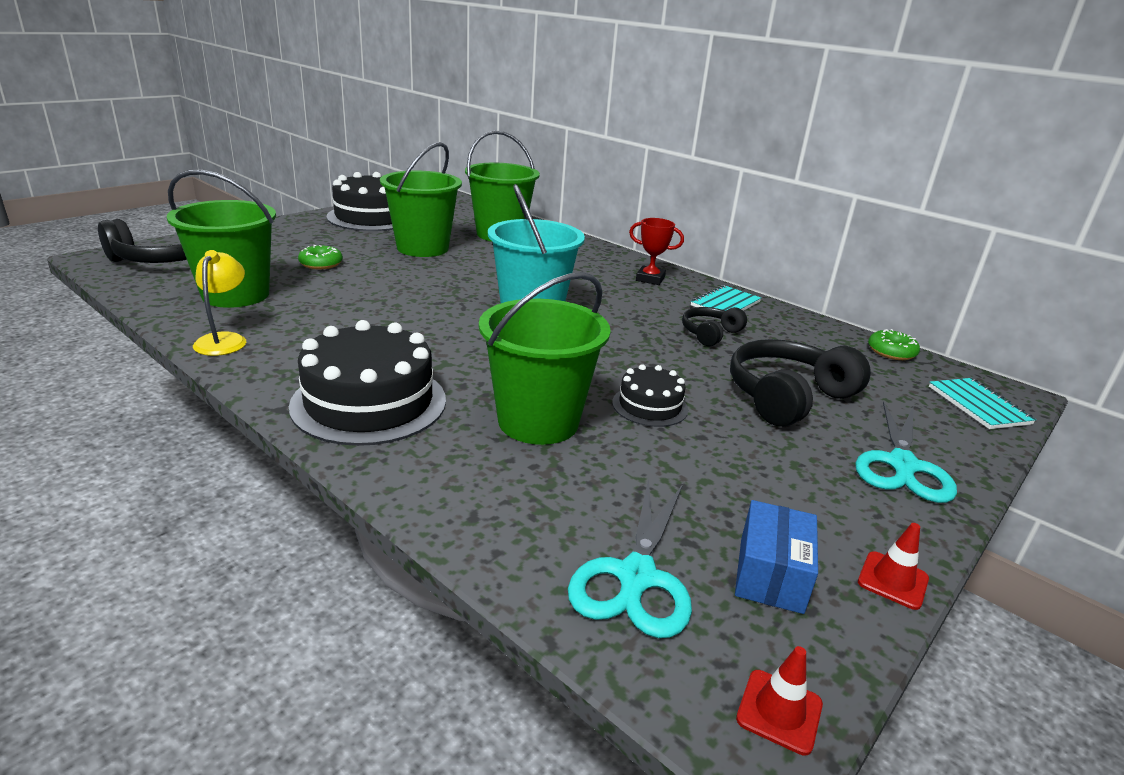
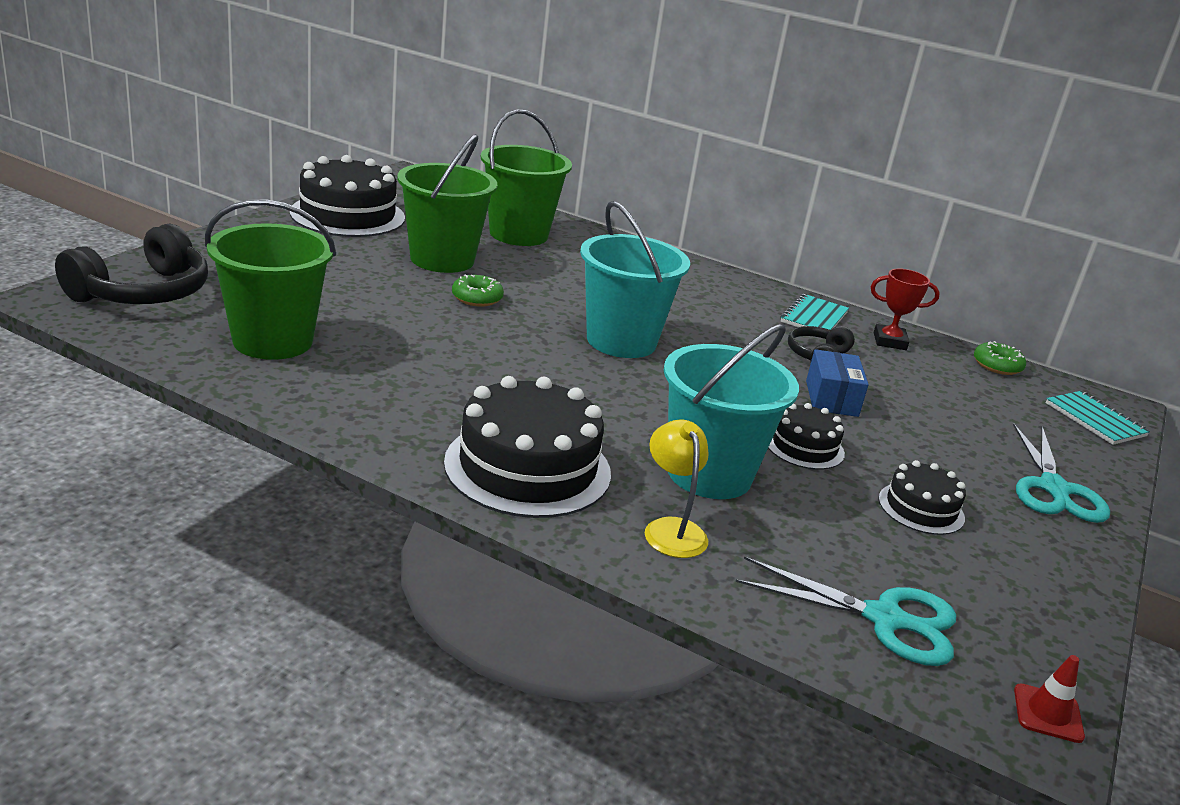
camera: 15 degrees left, 0 degrees up
yellow lamp [193,250,246,356] -> yellow lamp moved to [645,419,709,558]
green donut [298,245,343,269] -> green donut moved to [452,274,504,307]
green bucket [479,272,611,445] -> turquoise bucket [664,324,799,499]
turquoise scissors [568,478,692,638] -> turquoise scissors turned 75 degrees counterclockwise [736,556,956,666]
red trophy [629,218,684,285] -> red trophy moved to [871,268,940,350]
black headphones [730,339,871,427] -> none
blue box [735,500,818,614] -> blue box moved to [806,349,869,417]
red traffic cone [858,523,929,610] -> none
none -> black cake [879,460,966,535]

